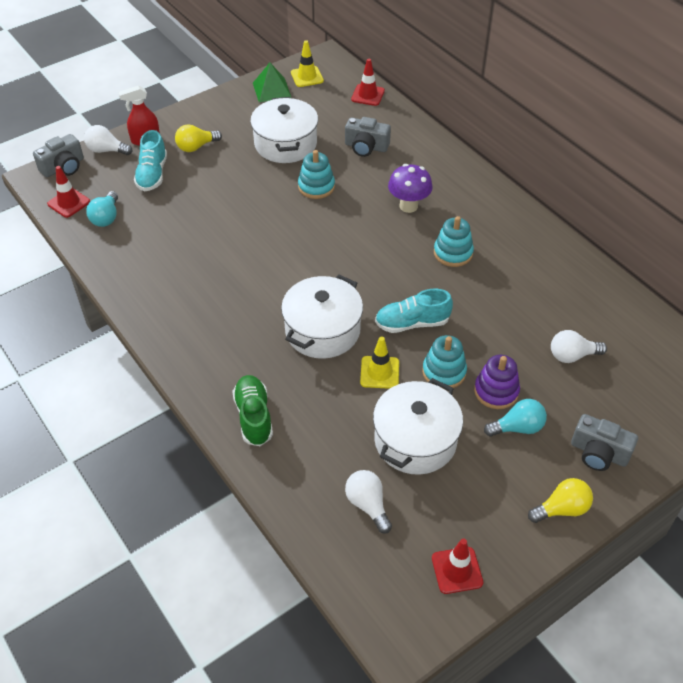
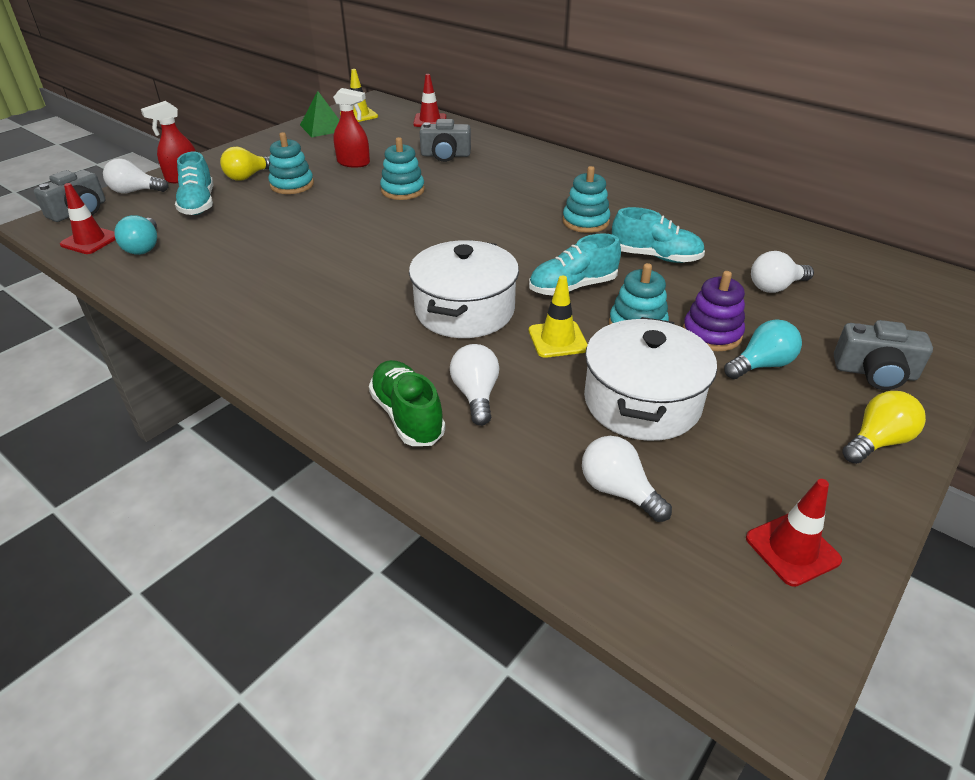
camera: 15 degrees left, 10 degrees down
white pot [250,97,318,163] -> red spray bottle [333,88,370,168]
purple mushroom [388,164,433,213] -> none
none -> turquoise stacking toy [268,132,314,194]
none -> white light bulb [450,344,499,426]
none -> turquoise shoe [612,207,705,263]

